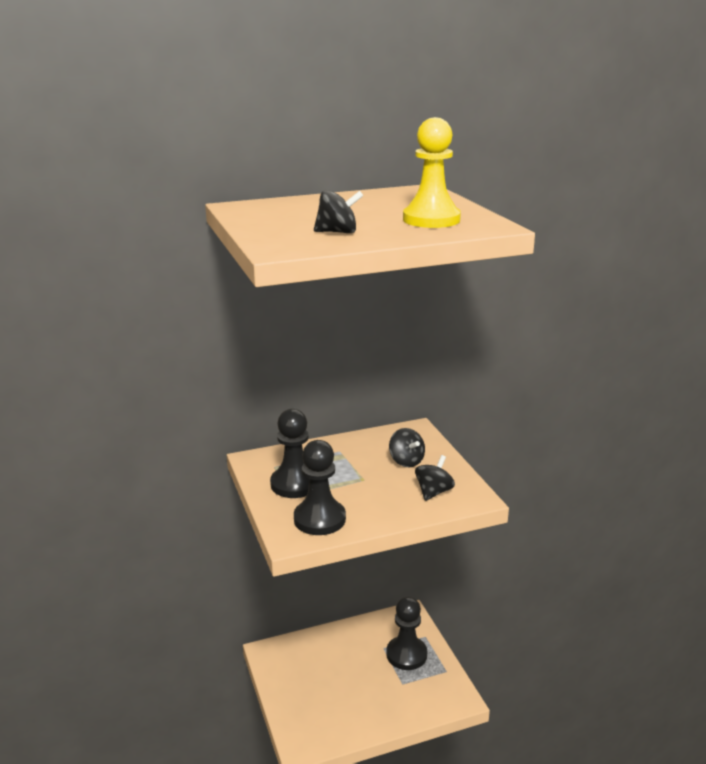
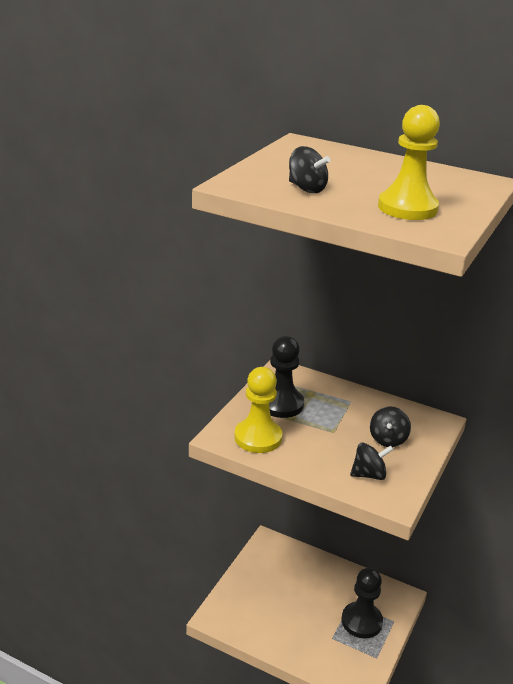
camera: 45 degrees right, 5 degrees up
black pawn [294,440,346,535] -> yellow pawn [234,367,282,453]

